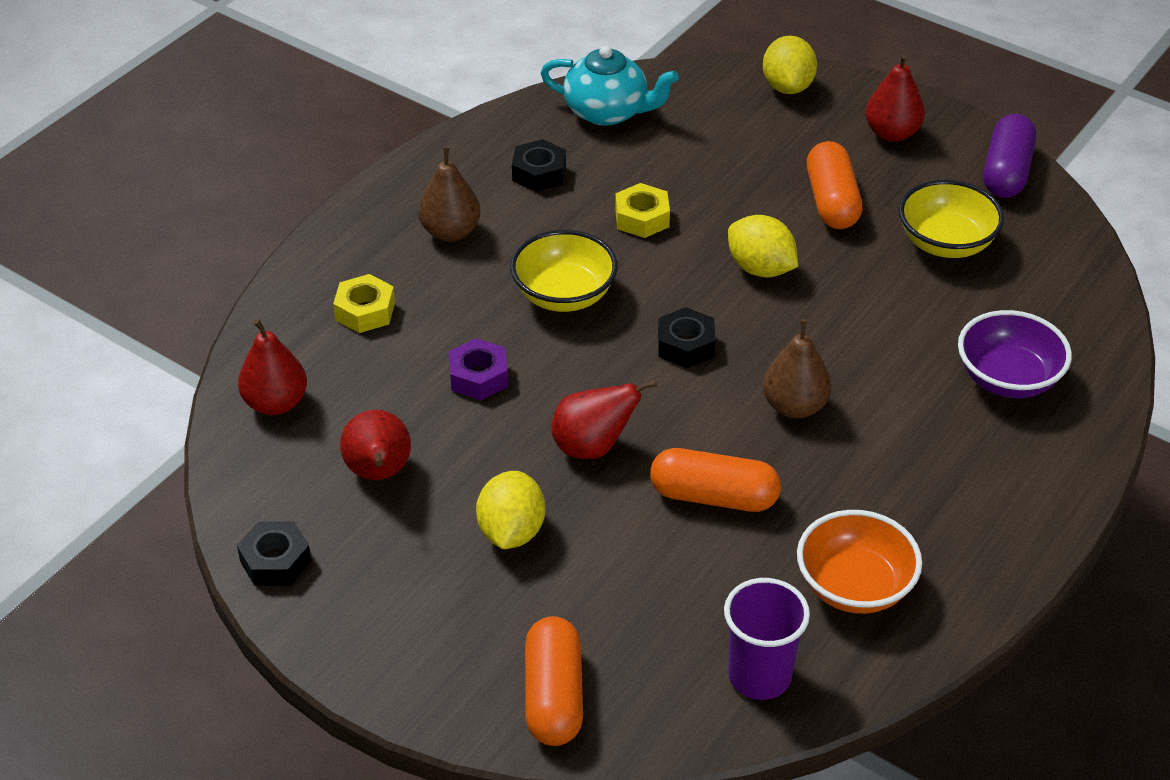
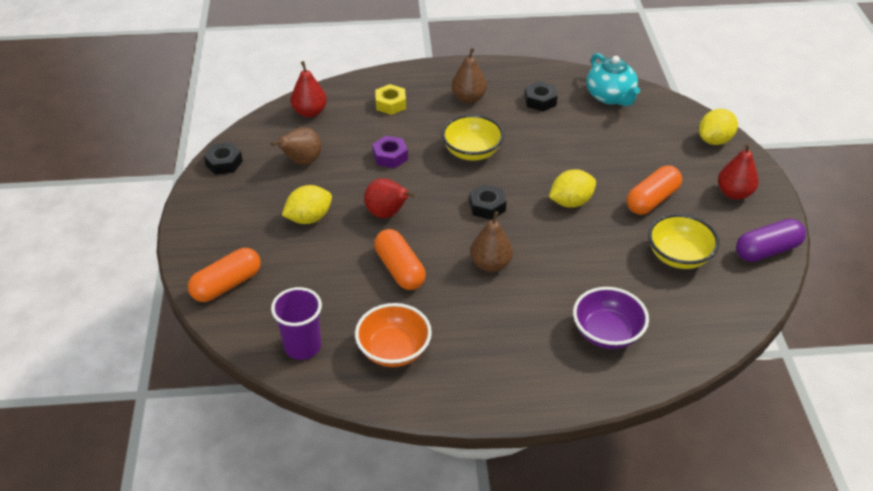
camera: 50 degrees right, 0 degrees up
red pear [340,410,411,480] -> brown pear [271,127,322,165]
yellow nut [615,183,670,238] -> none
yellow lemon [728,215,798,277] -> yellow lemon turned 60 degrees clockwise [549,169,596,207]

